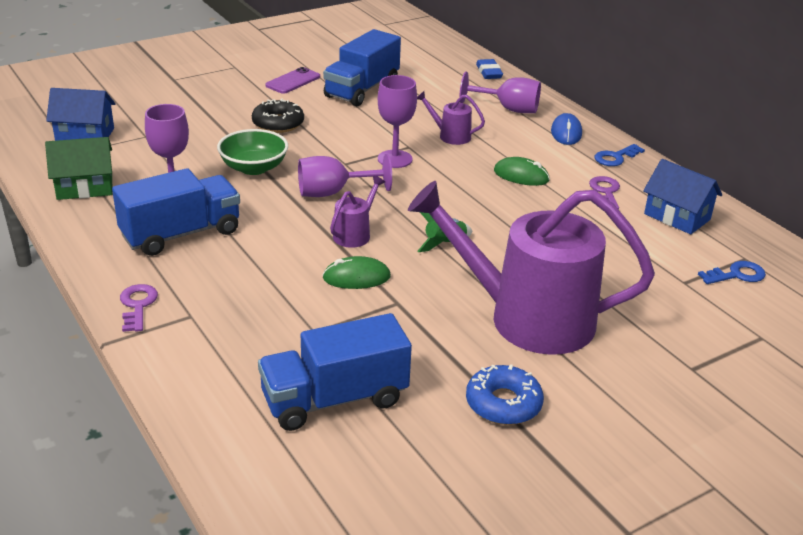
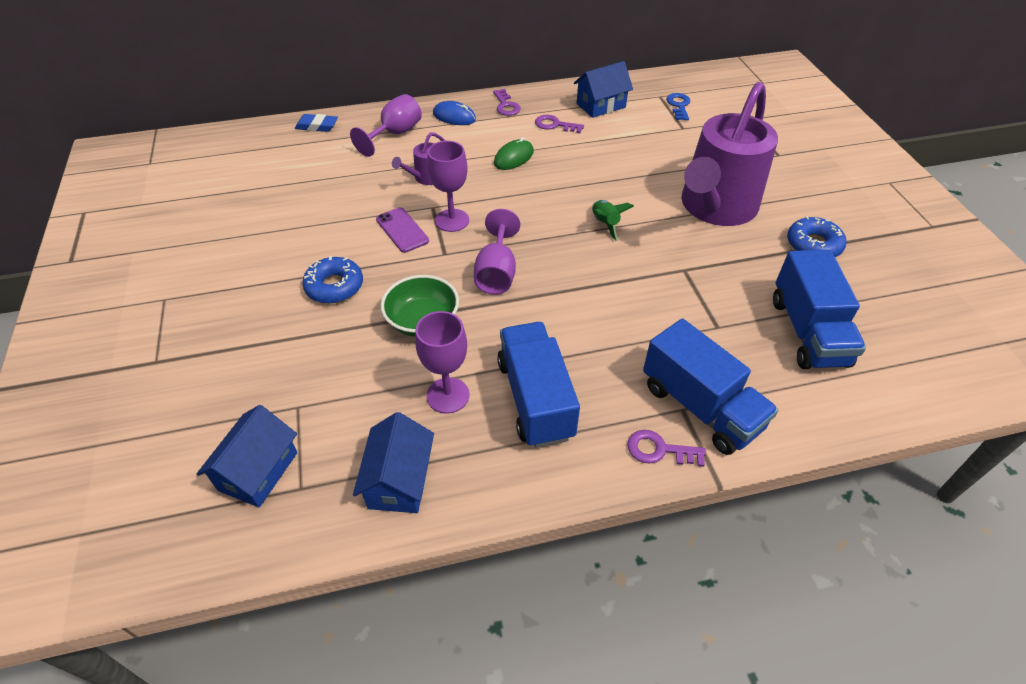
camera: 70 degrees left, 15 degrees up
green house [45,137,112,200] -> blue house [353,412,434,513]
black donut [252,99,304,133] -> blue donut [302,256,363,303]
purple phone [265,67,320,94] -> purple phone moved to [376,207,429,253]
blue truck [323,29,401,106] -> blue truck moved to [643,319,778,455]
green mouse [323,256,391,289] -> none
purple watering can [330,176,385,248] -> none
blue key [595,144,645,166] -> purple key [493,89,521,116]

